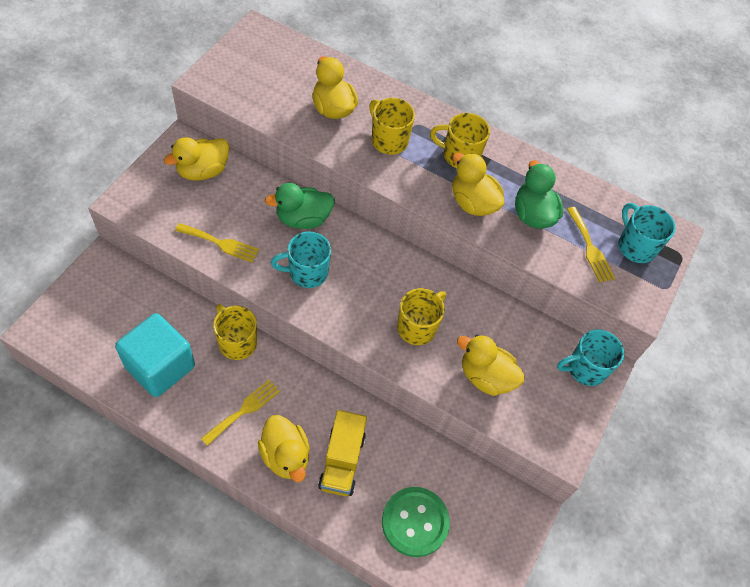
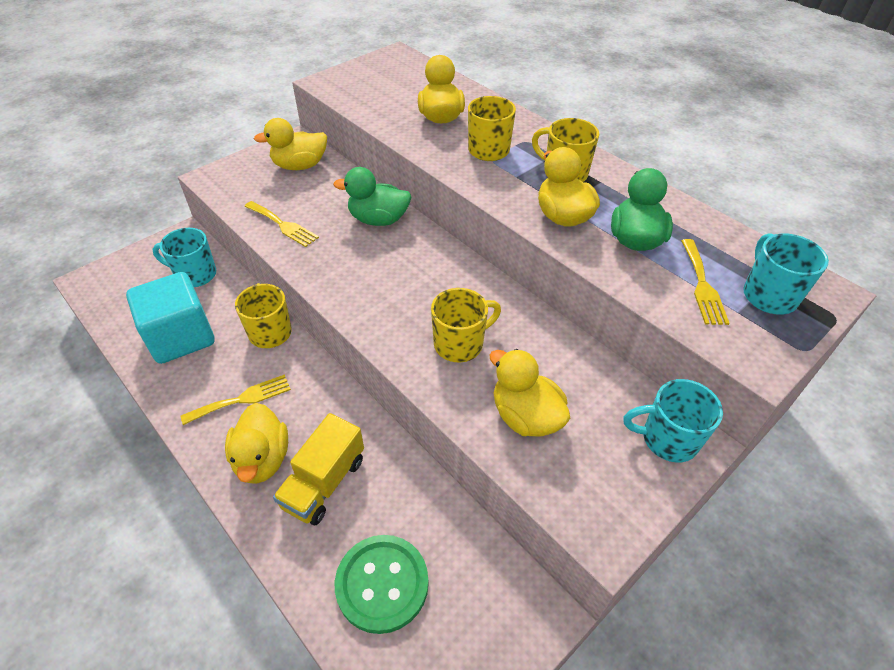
camera: 25 degrees right, 10 degrees down
turquoise mug [271,232,331,288] -> turquoise mug moved to [152,228,216,287]

